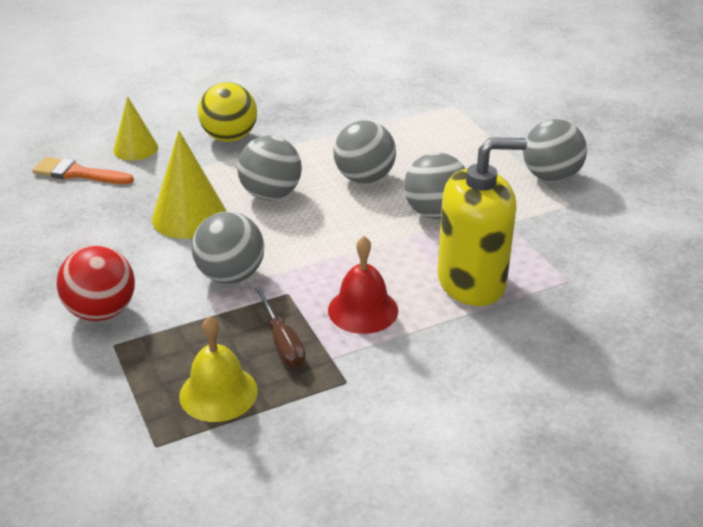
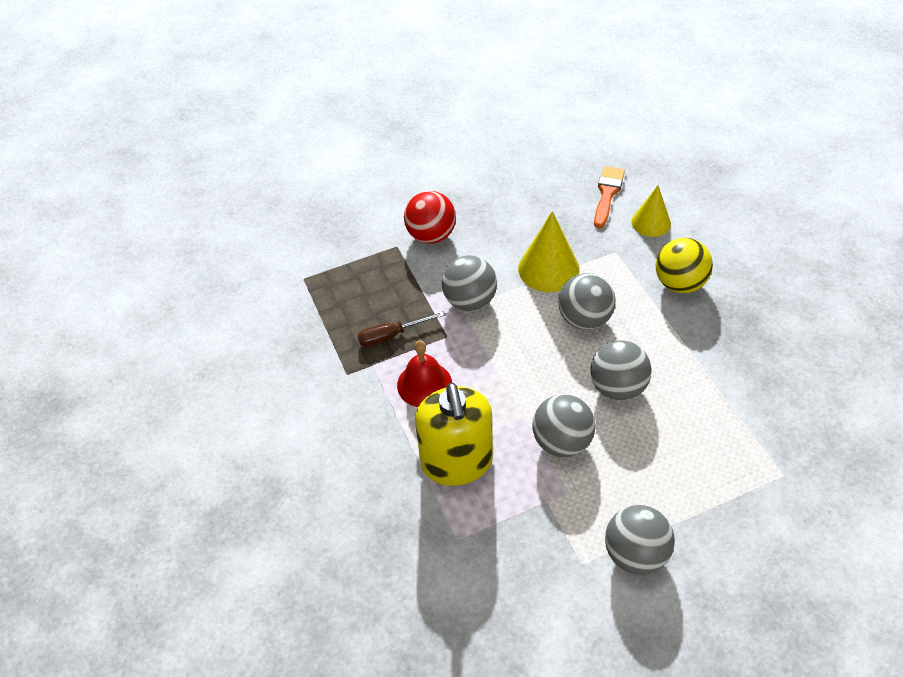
camera: 95 degrees right, 15 degrees up
yellow bell [179,316,258,422] -> none

